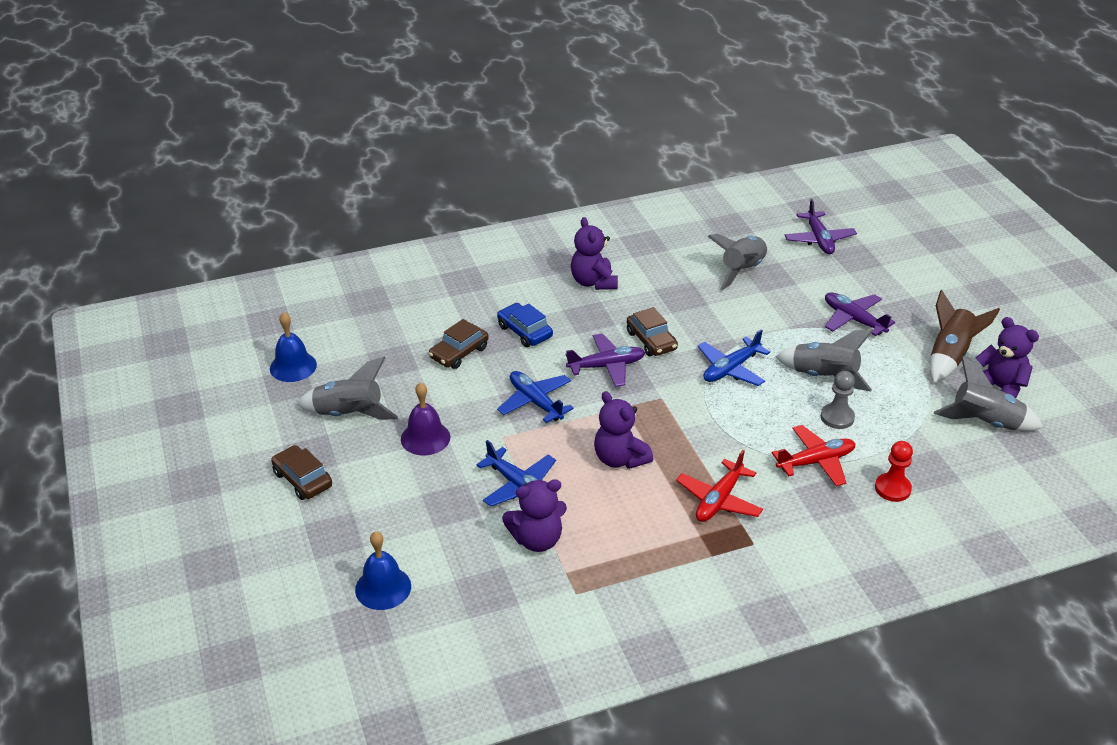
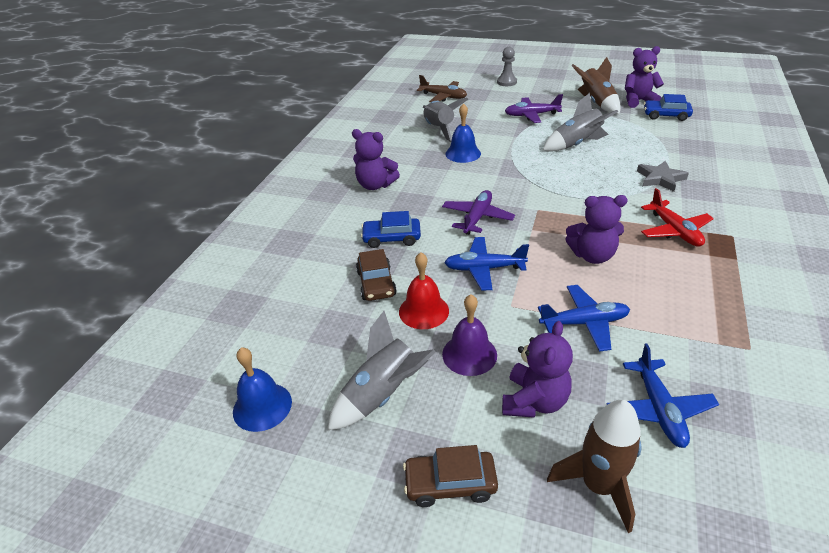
camera: 50 degrees left, 0 degrees up
blue bell [355,531,411,610] -> blue bell moved to [445,103,481,163]
purple teddy bear [502,479,567,552] -> purple teddy bear moved to [502,321,573,418]
brown car [627,307,678,356] -> none
blue plane [697,329,770,386] -> blue plane moved to [606,343,719,448]
red plane [772,425,856,486] -> grey star [637,161,689,192]
purple plane [784,199,857,254] -> brown plane [417,75,467,102]
grey pawn [821,371,855,429] -> grey pawn moved to [497,47,517,86]
red pawn [875,441,913,502] -> none
grey rocket [934,356,1044,431] -> blue car [644,94,693,121]
none -> red bell [399,252,449,329]
none -> brown rocket [547,400,642,533]

